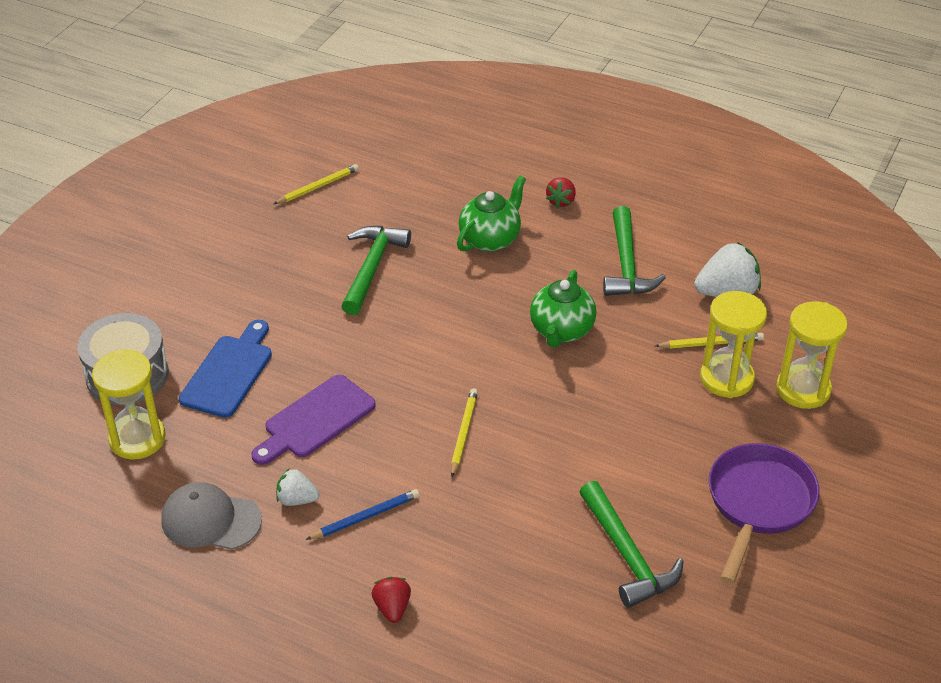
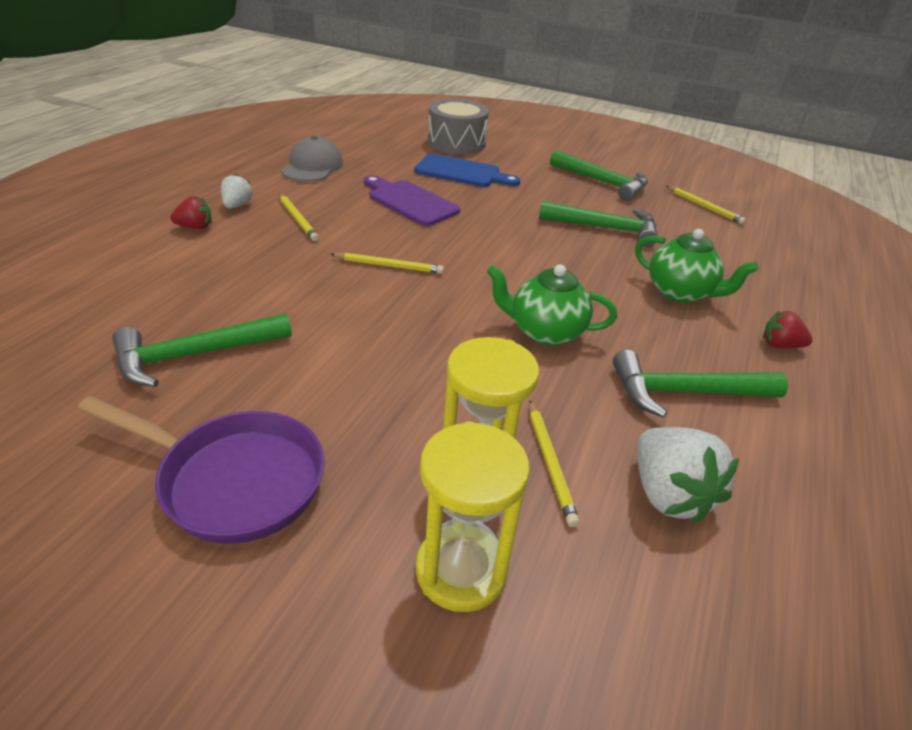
camera: 85 degrees right, 5 degrees down
yellow hourglass [92,350,165,460] -> none
white strawberry [276,469,320,506] -> white strawberry moved to [221,174,253,209]
blue pencil [306,489,420,540] -> yellow pencil [279,193,319,241]
none -> green hammer [550,150,647,201]

